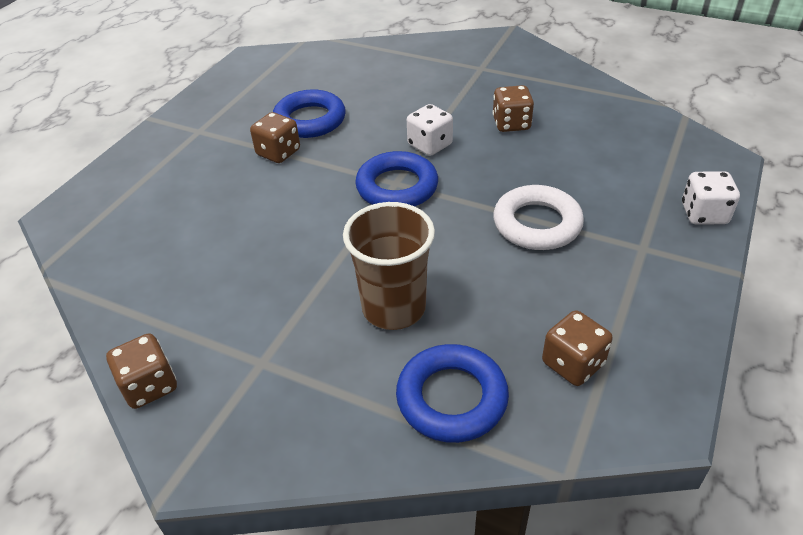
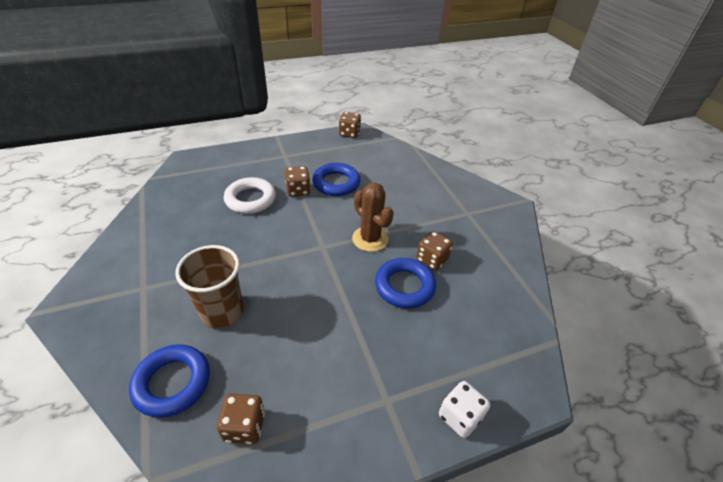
camera: 40 degrees right, 0 degrees up
brown dice [106,333,177,409] -> brown dice moved to [339,112,361,138]
blue ring [355,151,438,206] -> blue ring moved to [375,258,436,309]
white dice [407,104,453,156] -> brown cactus [352,183,394,252]
white ring [493,185,584,250] -> white ring moved to [224,177,276,214]

